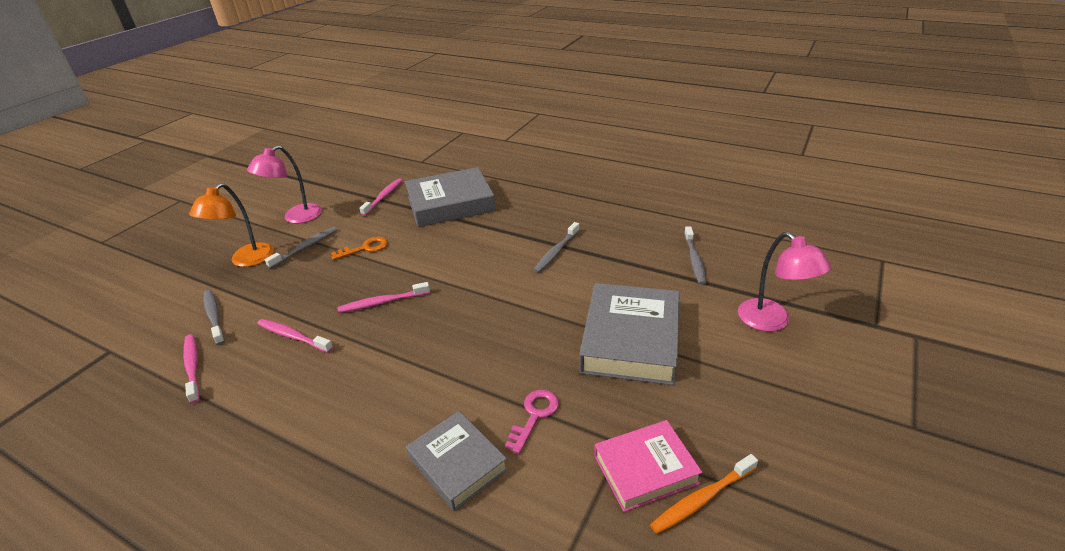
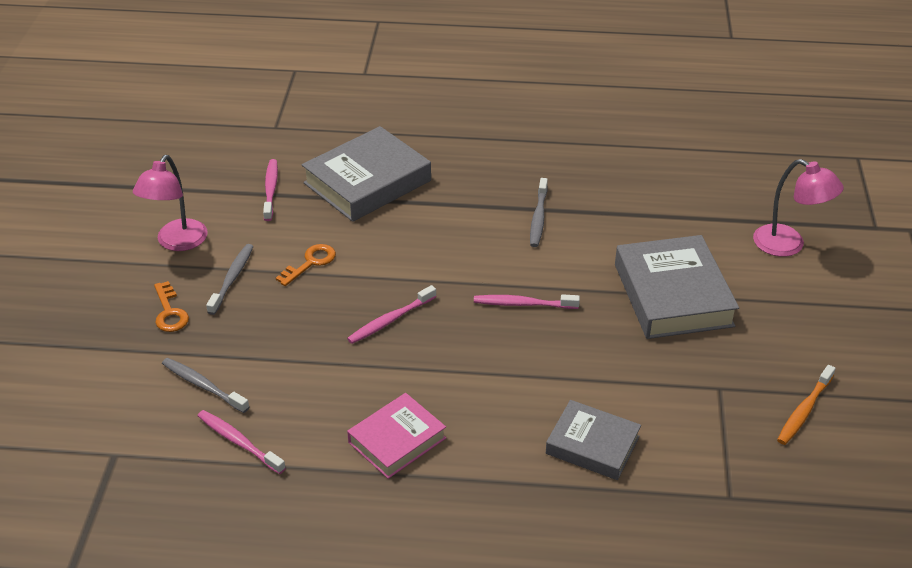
camera: 25 degrees left, 5 degrees up
orange lamp [189,183,274,267] -> orange key [154,281,189,332]
pink toothbrush [257,319,333,353] -> pink toothbrush moved to [474,294,580,309]
pink key [505,389,559,454] -> none
pink book [594,420,702,512] -> pink book moved to [347,393,446,479]
grey toothbrush [684,226,706,285] -> none

